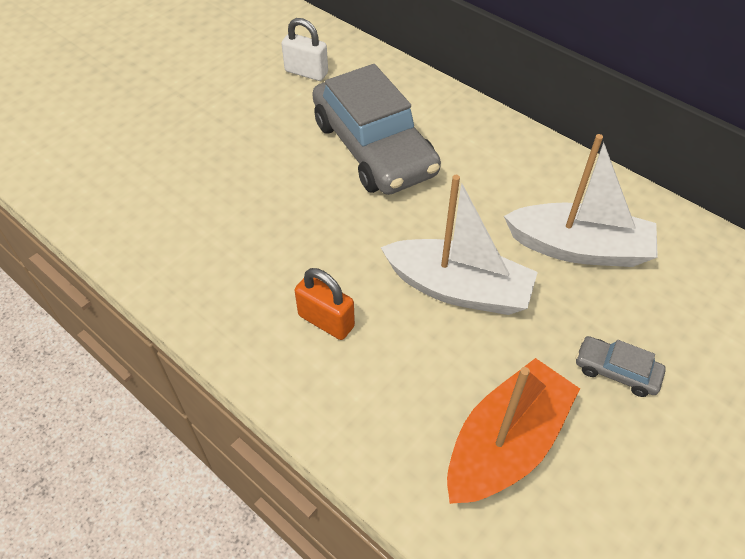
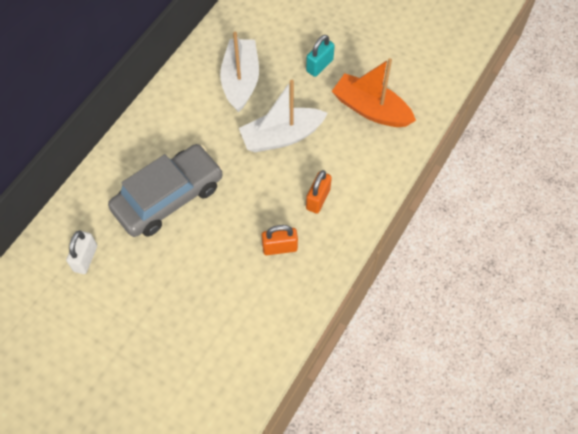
camera: 100 degrees left, 10 degrees up
white boat [380,175,538,315] -> white boat turned 120 degrees counterclockwise [239,80,328,152]
grey car [575,336,666,397] -> turquoise padlock [306,35,335,77]
none -> orange padlock [262,225,298,255]

